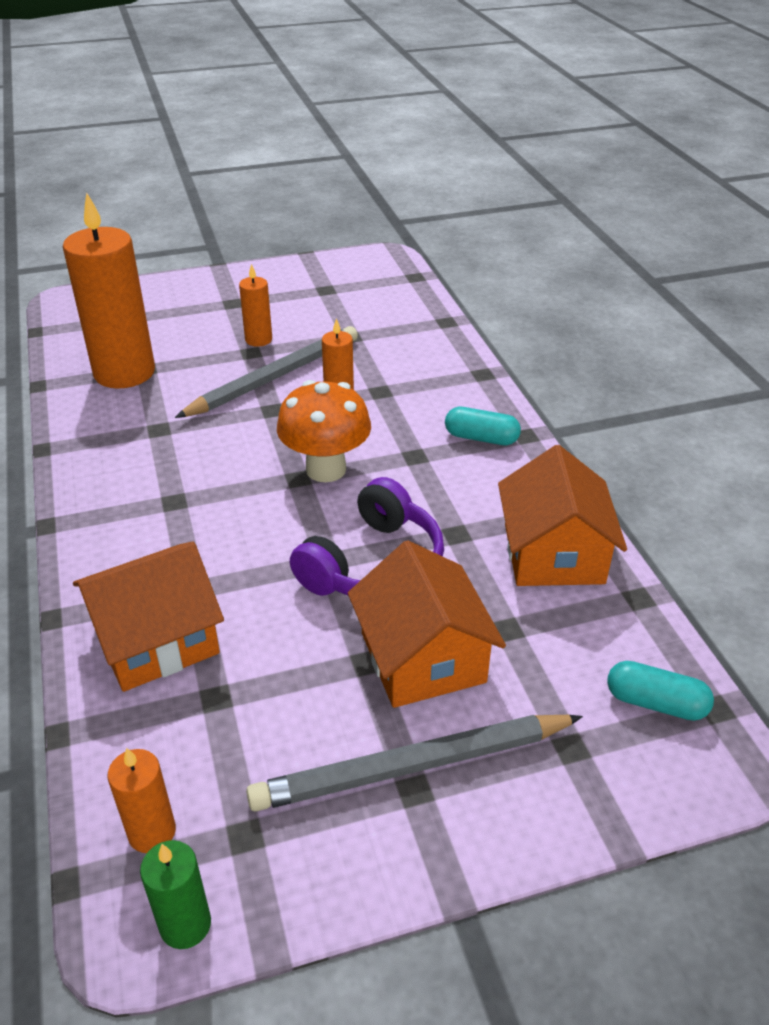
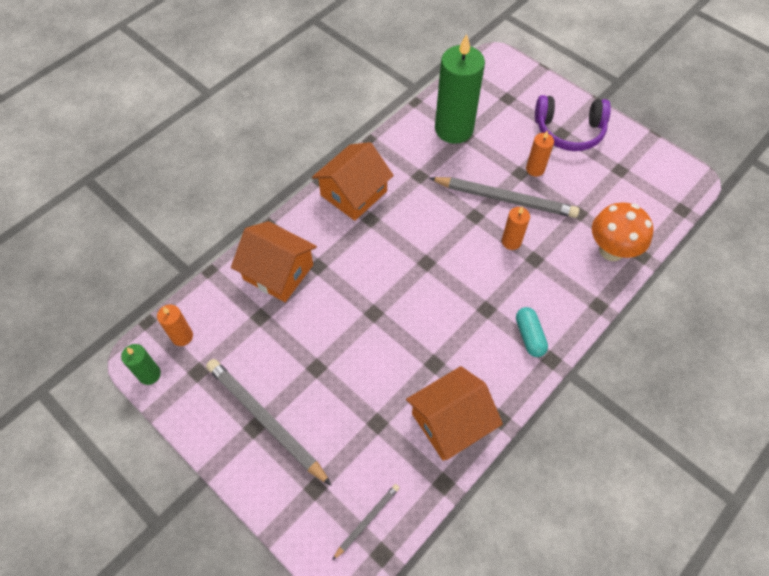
camera: 60 degrees right, 20 degrees up
orange candle [63,192,155,389] -> green candle [435,34,485,144]
orange mushroom [277,380,371,482] -> orange mushroom moved to [592,202,654,261]
purple headphones [290,477,444,596] -> purple headphones moved to [535,95,611,151]
orange house [348,540,506,708] -> orange house moved to [312,142,394,221]
turquoise capsule [607,661,714,721] -> grey pencil [332,484,400,560]

